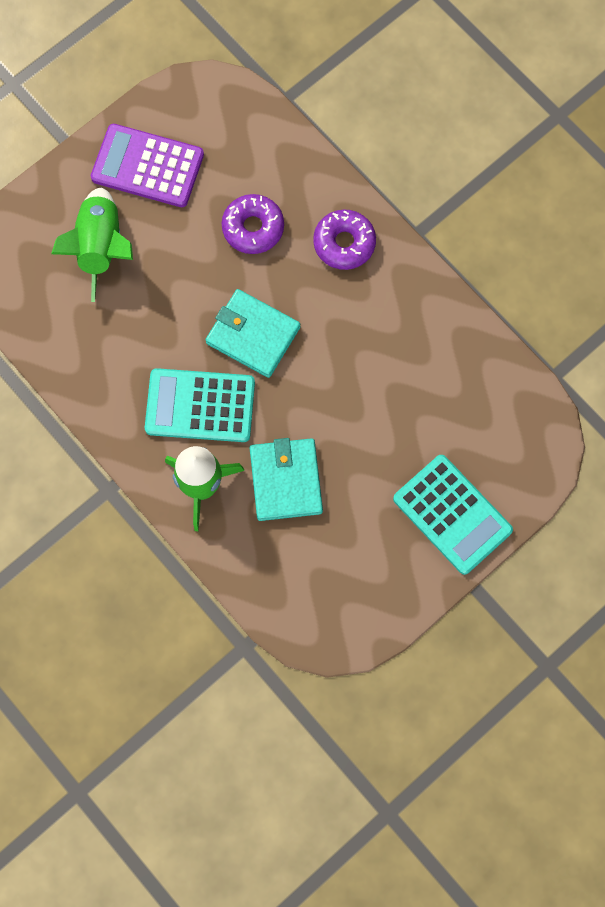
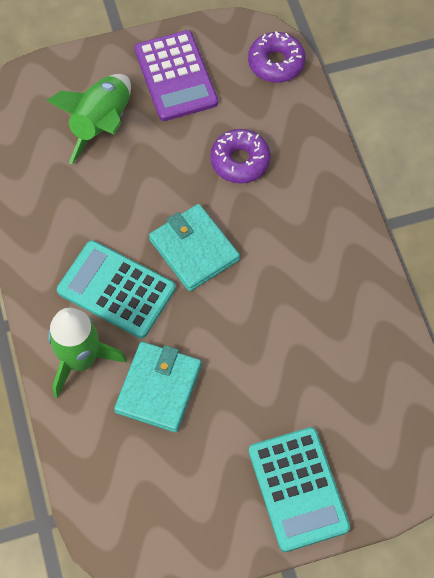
camera: 25 degrees right, 10 degrees down
purple calculator [91,124,204,207] -> purple calculator turned 150 degrees counterclockwise [135,30,218,121]
purple donut [313,210,376,270] -> purple donut moved to [248,31,306,83]

